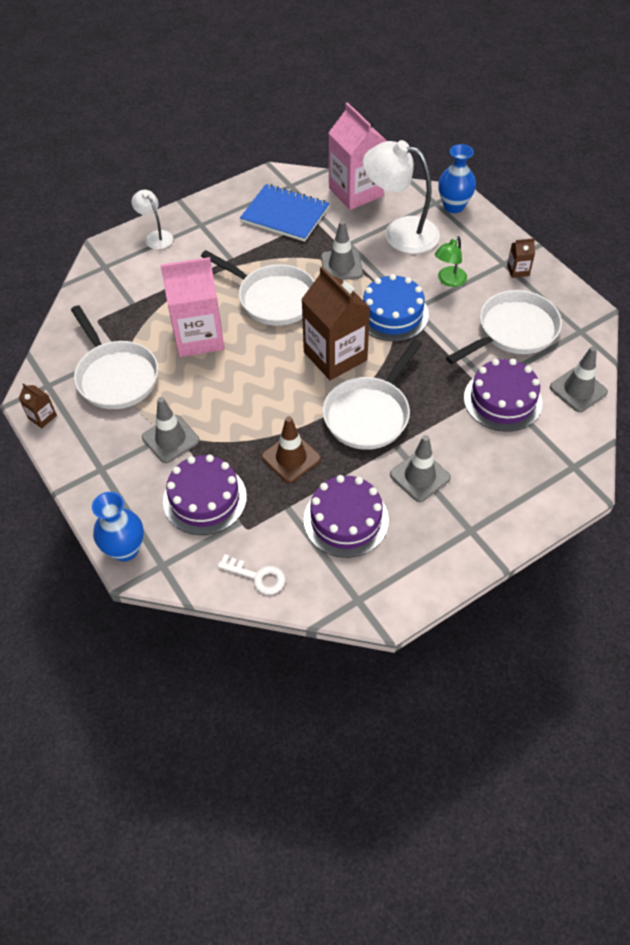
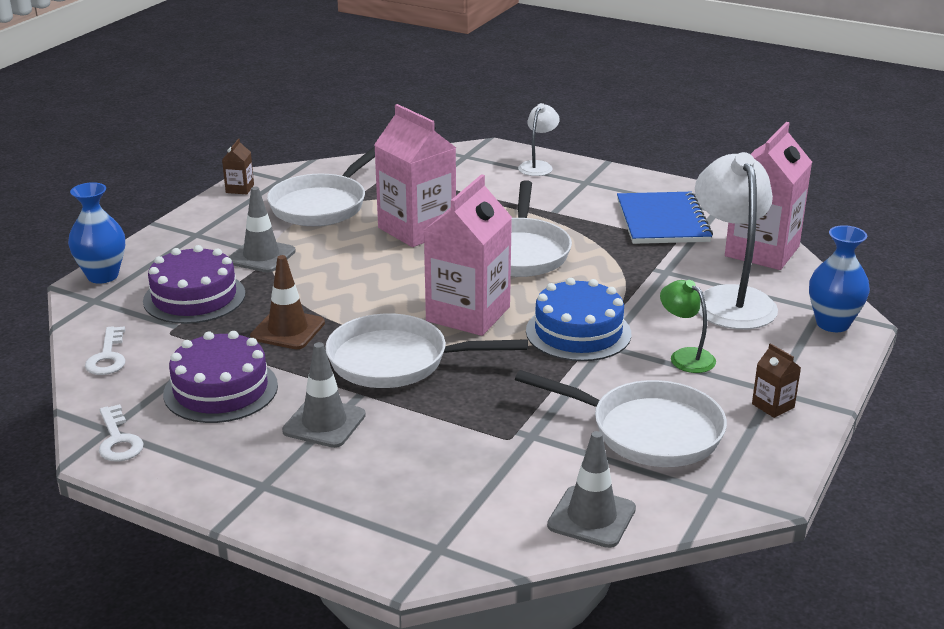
camera: 60 degrees right, 25 degrees down
brown carton [301,266,370,380] -> pink carton [423,174,512,336]
grey traffic cone [321,221,363,280] -> none
green lamp [435,236,467,287] -> green lamp turned 45 degrees clockwise [660,280,716,373]
purple cake [464,359,543,432] -> none
none -> white key [99,404,144,462]

